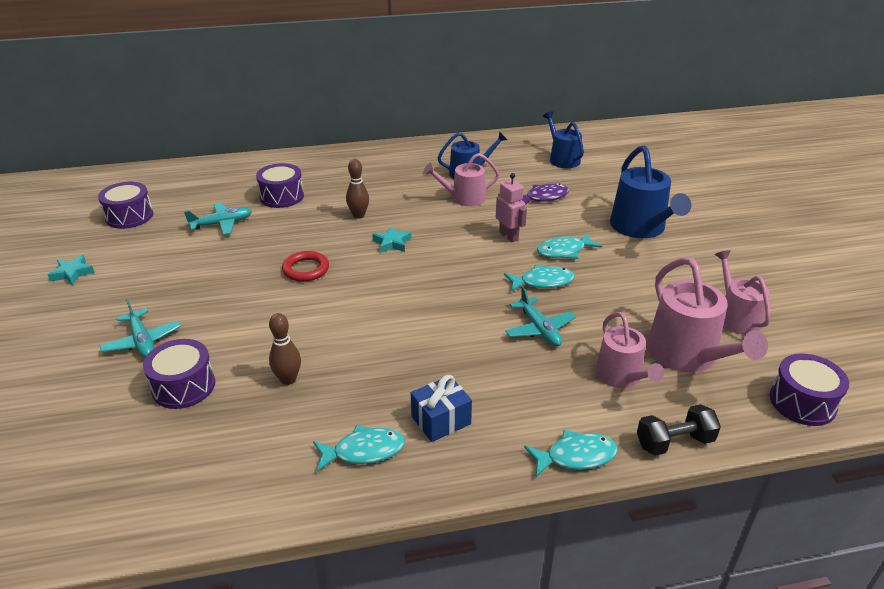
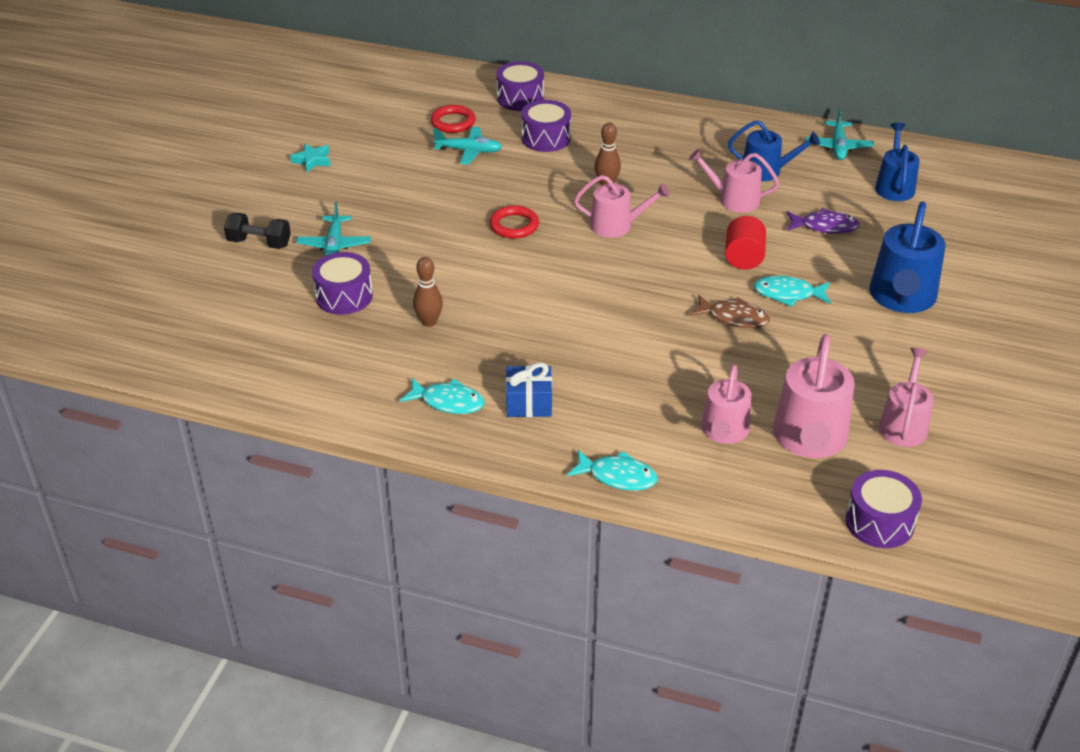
camera: 30 degrees right, 5 degrees up
purple drum [98,182,153,229] -> purple drum moved to [496,61,544,111]
turquoise star [372,226,411,253] -> pink watering can [574,175,670,238]
pink robot [496,173,527,242] -> red cylinder [725,216,766,270]
turquoise fish [504,265,575,292] -> brown fish [689,295,770,328]
turquoise plane [505,287,576,347] -> turquoise plane moved to [806,108,874,160]
black dumbbell [637,404,721,456] -> black dumbbell moved to [224,213,291,249]
none -> red ring [431,105,475,133]

